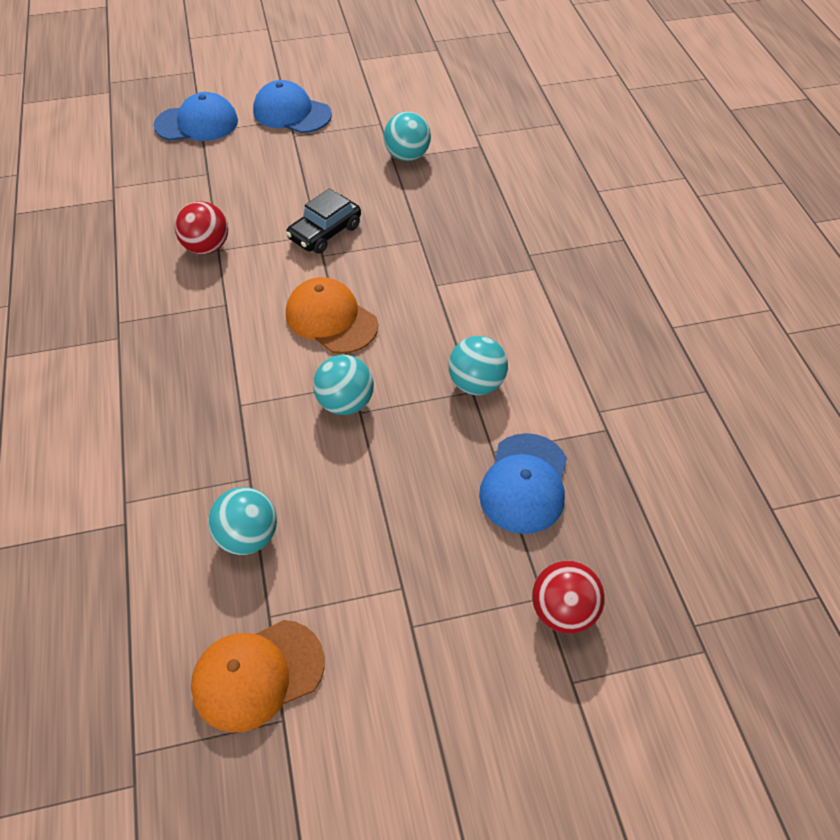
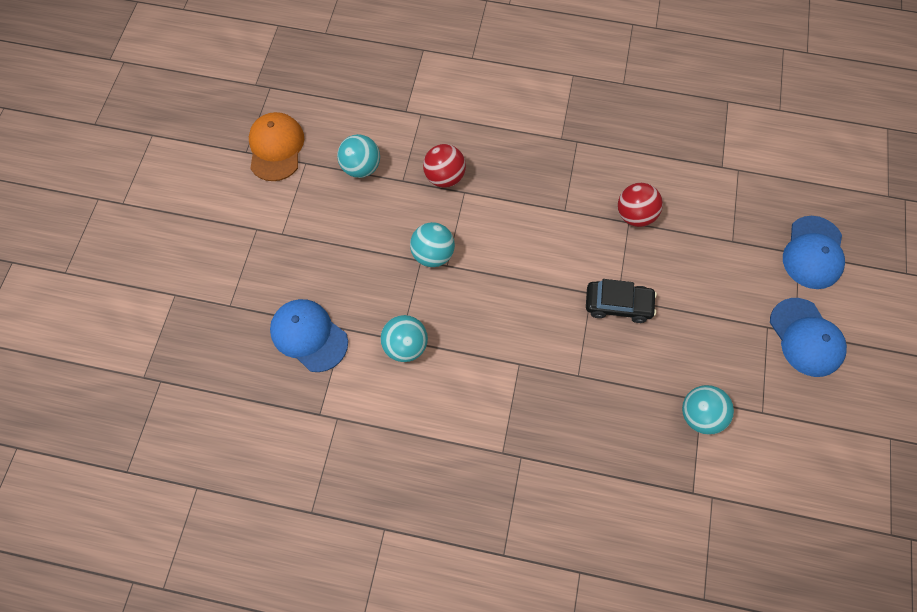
camera: 115 degrees right, 15 degrees up
blue cap [253,80,332,133] -> blue cap turned 105 degrees clockwise [770,298,847,377]
black car [286,188,361,254] -> black car turned 120 degrees clockwise [586,279,657,323]
orange cap [286,277,378,354] -> none
red ball [532,561,605,634] -> red ball moved to [423,144,466,188]

